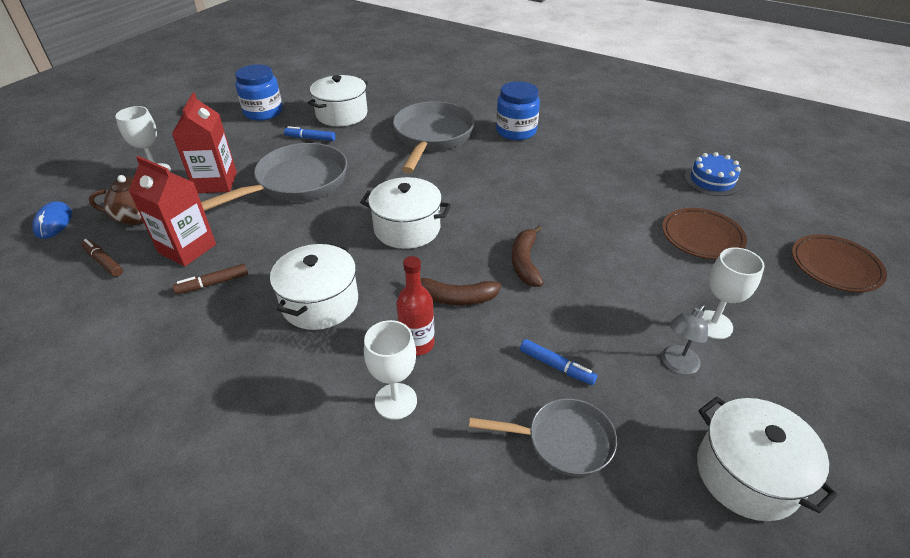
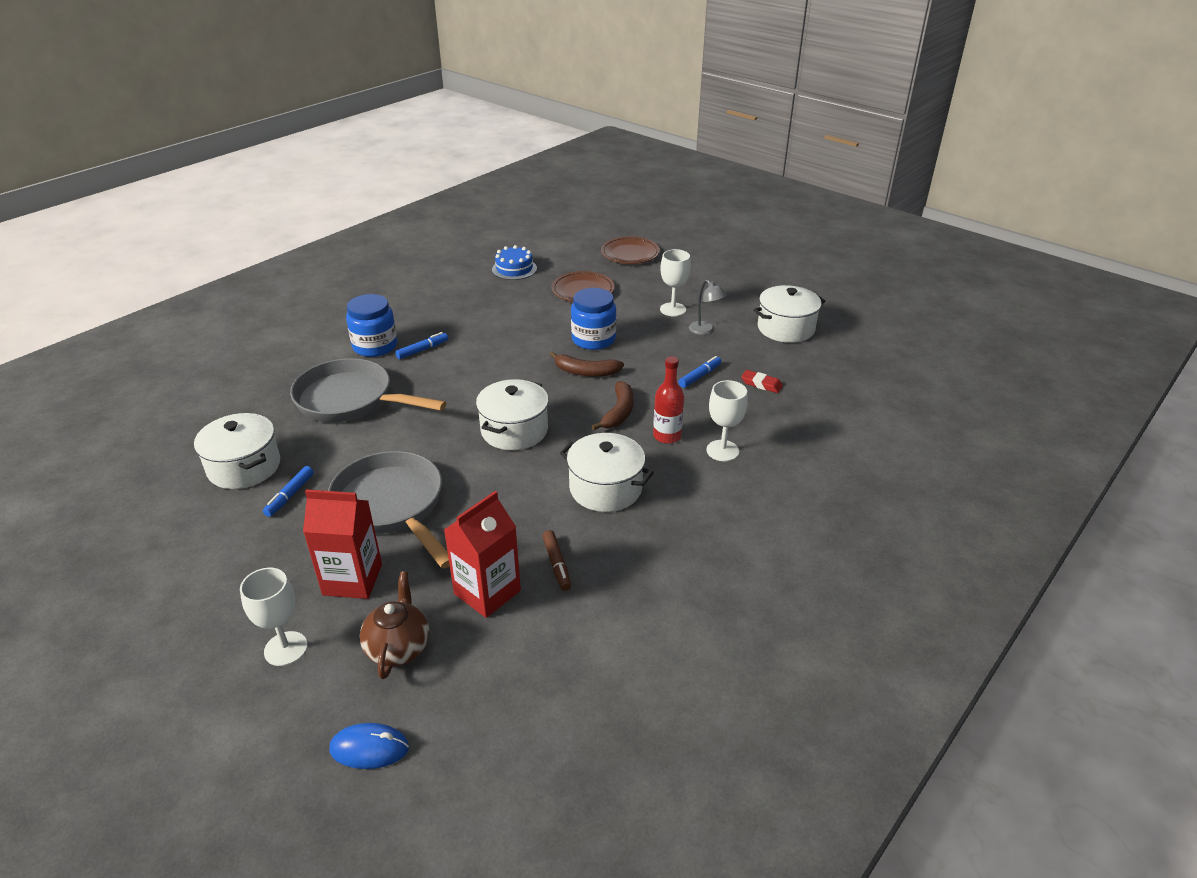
camera: 80 degrees left, 5 degrees down
brown marker [81,239,123,277] -> none
blue jar [235,64,283,121] -> blue jar moved to [571,288,616,350]
grey pan [469,398,617,477] -> red eraser [741,370,783,393]
none -> blue marker [395,332,448,359]

